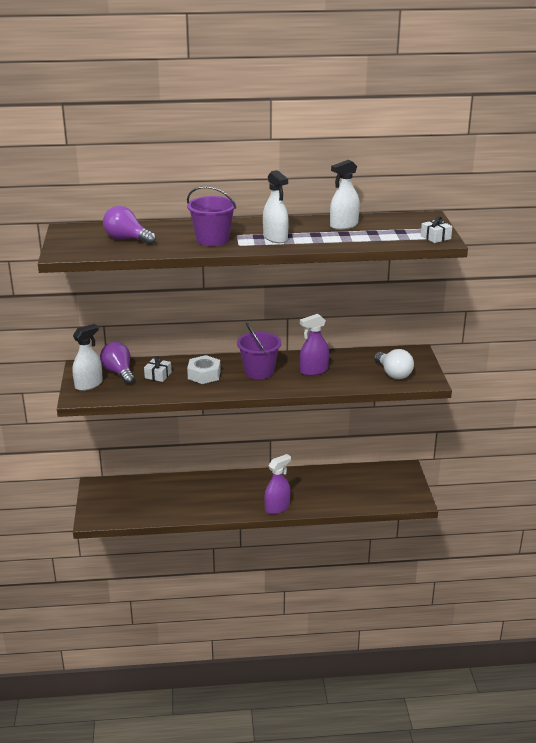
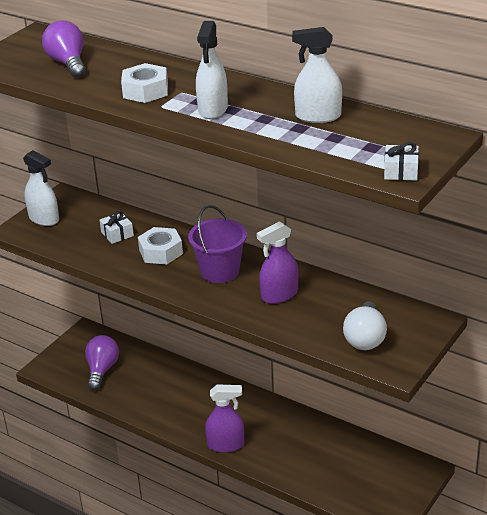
camera: 40 degrees right, 5 degrees up
white spray bottle [72,324,103,391] -> white spray bottle turned 45 degrees clockwise [23,150,59,226]
purple light bulb [100,342,135,384] -> purple light bulb moved to [85,335,119,390]
purple bucket [187,186,236,246] -> white nut [121,63,168,103]
purple spray bottle [300,314,329,376] -> purple spray bottle turned 45 degrees counterclockwise [256,221,298,304]

